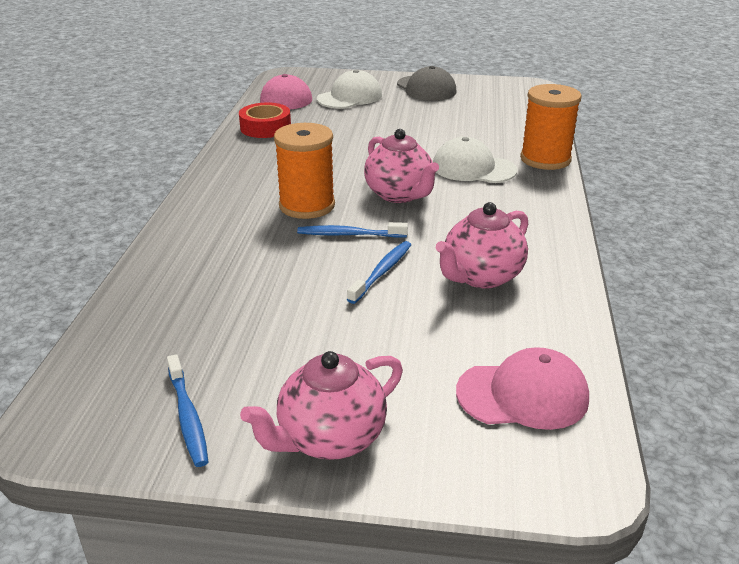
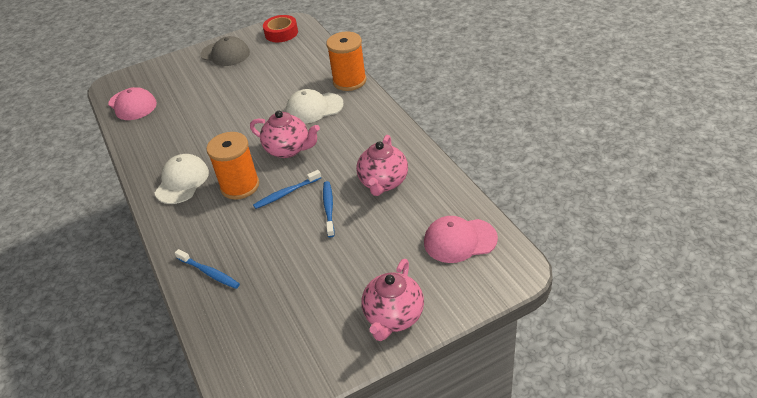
camera: 30 degrees left, 10 degrees up
blue toothbrush [167,354,208,467] -> blue toothbrush moved to [175,249,240,289]
red tape [239,103,291,138] -> red tape moved to [263,15,298,42]
white cap [317,69,382,109] -> white cap moved to [155,154,209,204]
pink cap [456,347,589,430] -> pink cap turned 150 degrees counterclockwise [424,216,498,263]

